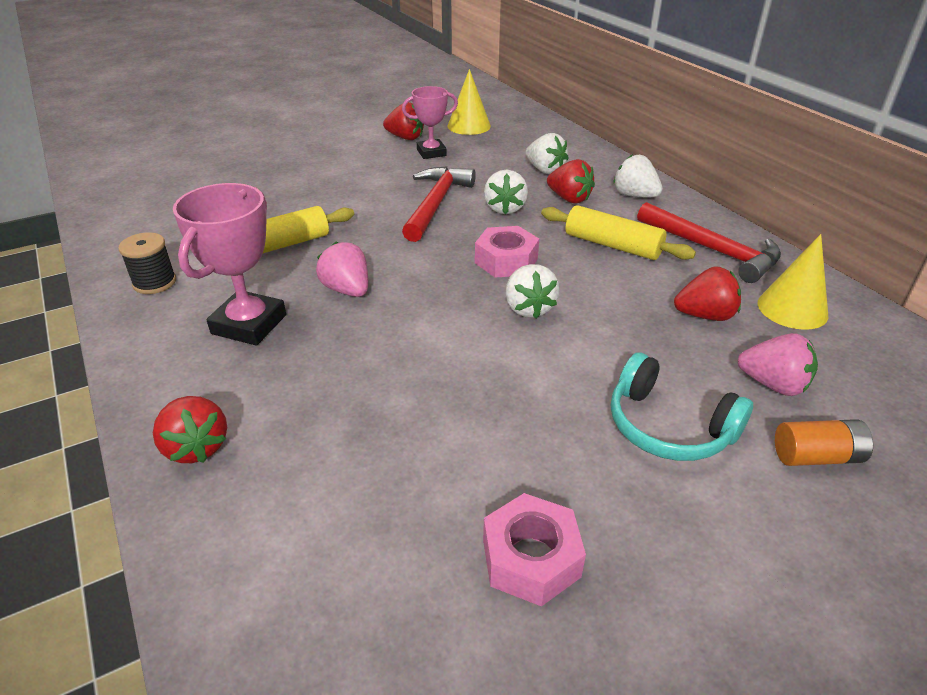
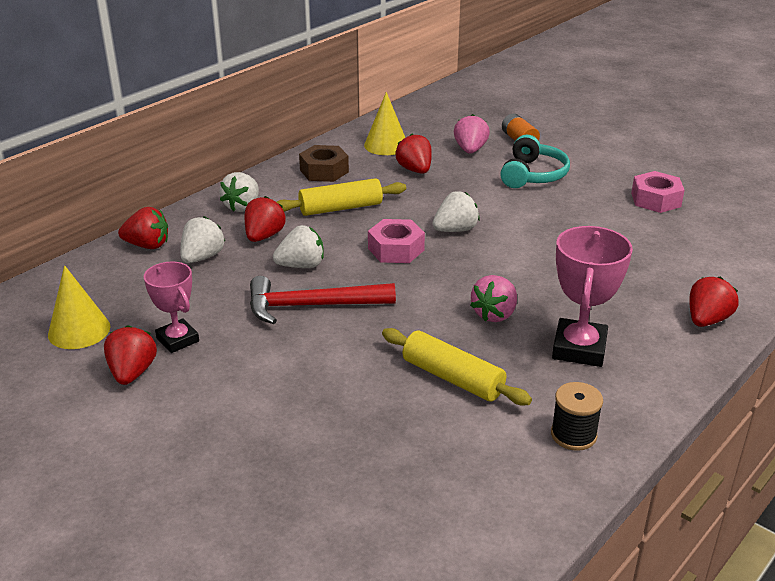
camera: 110 degrees left, 5 degrees down
pink trophy [173,183,286,345] -> pink trophy turned 75 degrees counterclockwise [552,226,633,367]
yellow rolling pin [541,205,696,260] -> yellow rolling pin turned 60 degrees clockwise [277,178,406,216]
red hammer [637,202,781,283] -> brown nut [299,145,349,182]
none -> red strawberry [118,207,168,249]

